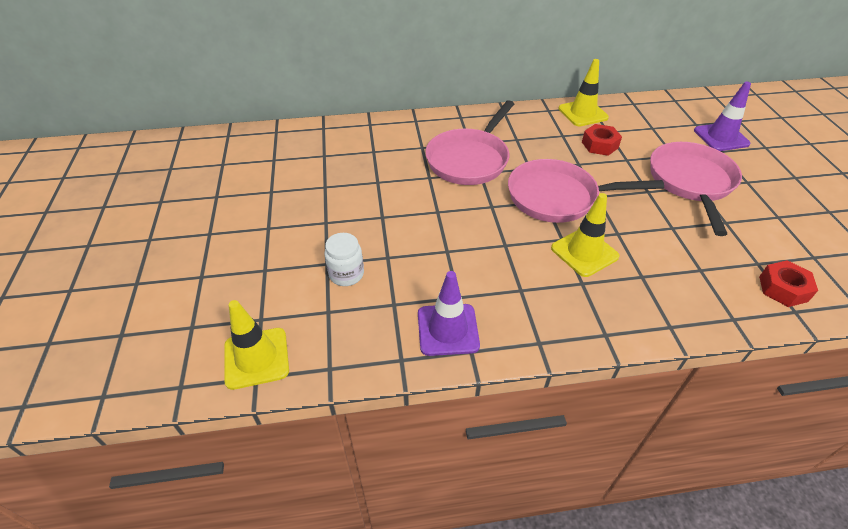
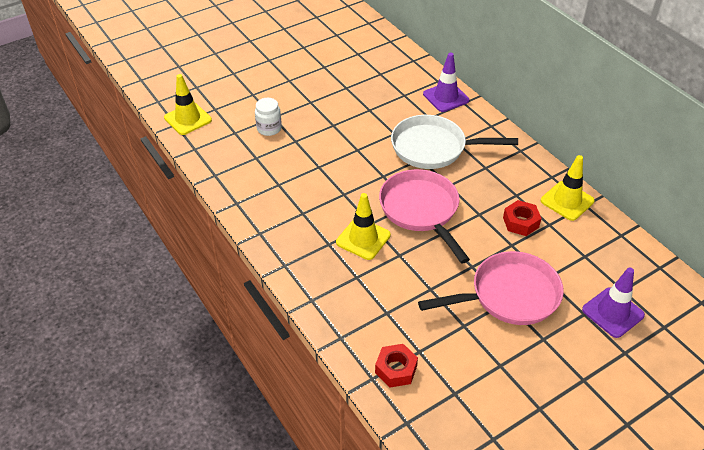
camera: 65 degrees right, 0 degrees up
purple traffic cone [418,271,480,356] -> purple traffic cone moved to [423,53,469,112]
pink pan [425,100,514,185] -> white pan [391,115,518,169]

